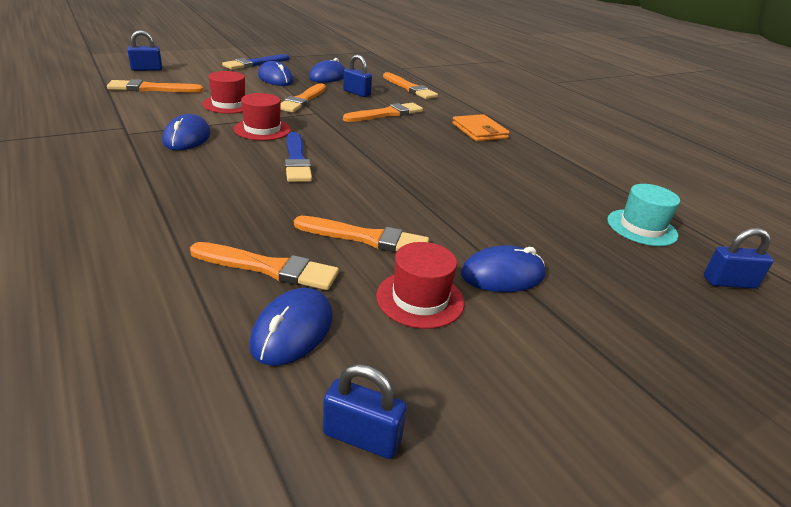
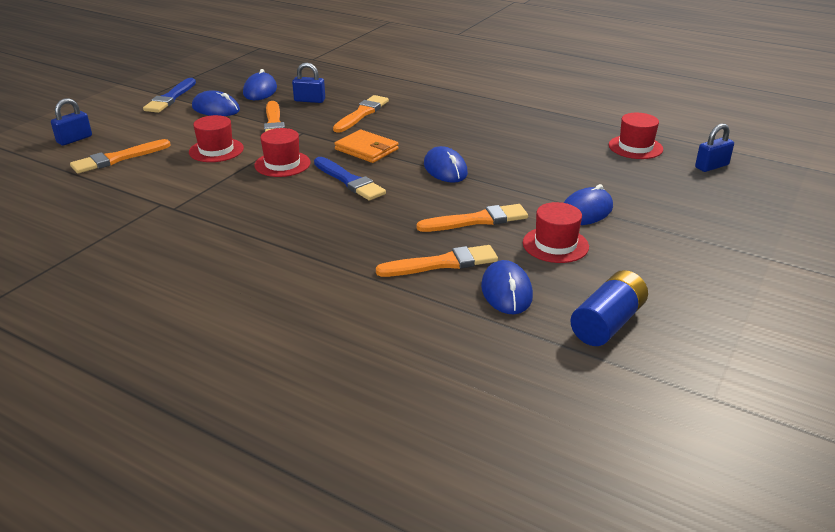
camera: 25 degrees left, 0 degrees up
blue mouse [162,114,211,150] -> blue mouse moved to [424,146,468,183]
blue padlock [323,364,407,459] -> blue battery [570,270,648,346]
orange brush [383,72,438,99] -> none
orange wallet [452,114,510,141] -> orange wallet moved to [334,129,399,163]
turquoise hat [607,184,680,246] -> red hat [609,113,663,159]

